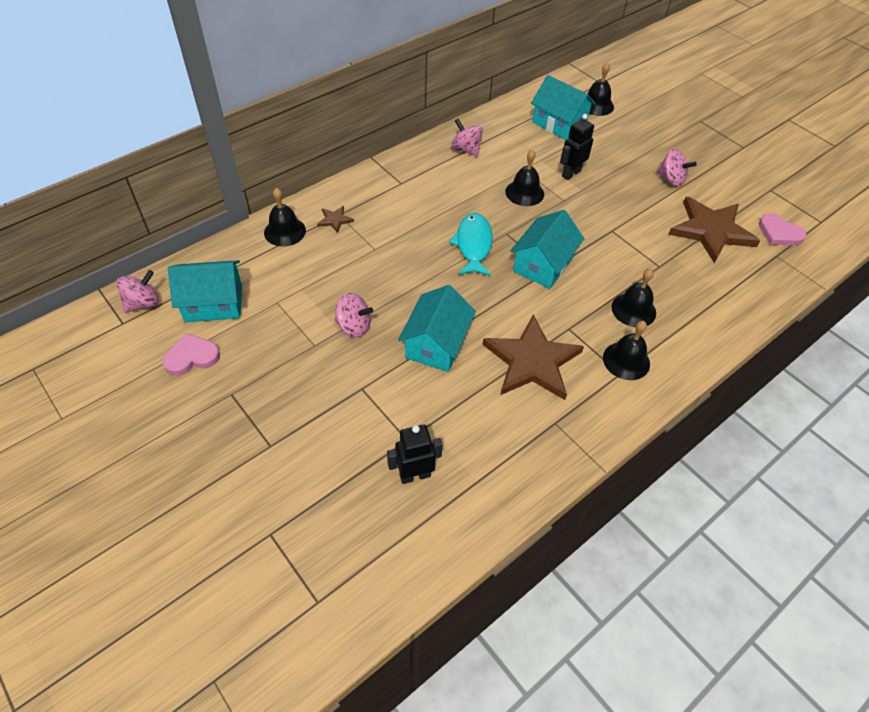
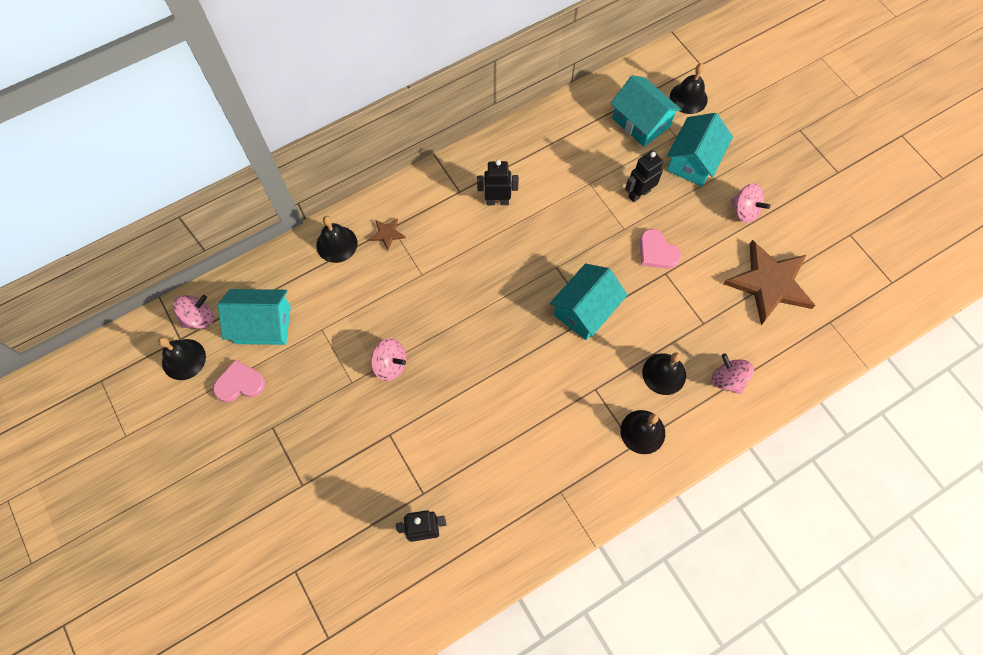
camera: 10 degrees right, 15 degrees up
turquoise house [398,285,476,372] -> turquoise house moved to [667,113,733,187]
turquoise fish [449,213,493,276] -> none
pink spinning top [451,119,483,156] -> pink spinning top moved to [711,354,754,394]
brown star [482,315,584,400] -> none
black bell [505,149,544,206] -> black bell moved to [158,337,206,380]
pink heart [759,213,806,245] -> pink heart moved to [640,229,681,269]
none -> black robot [477,160,519,205]

